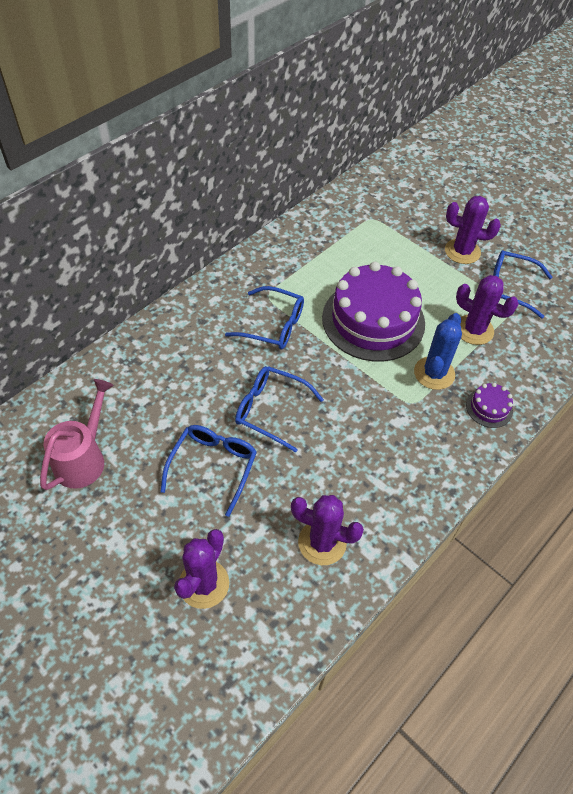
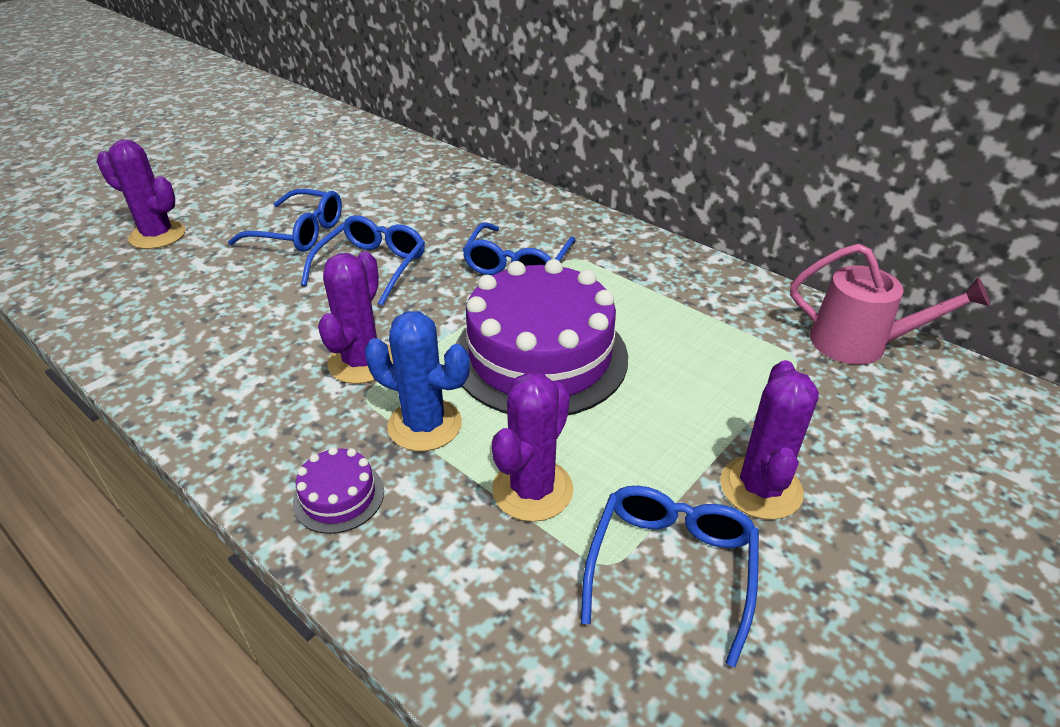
camera: 90 degrees right, 15 degrees down
pink watering can [40,379,114,490] -> pink watering can moved to [790,244,990,364]
purple cactus [291,495,364,565] -> purple cactus moved to [318,251,393,384]

